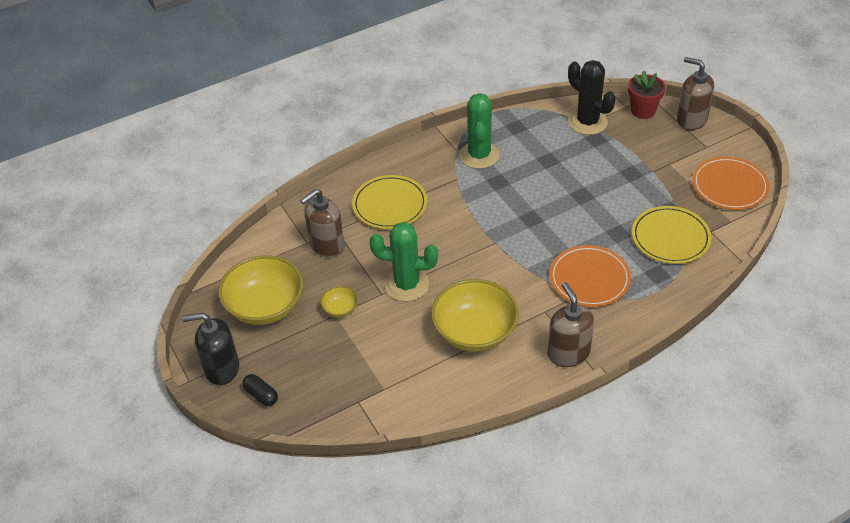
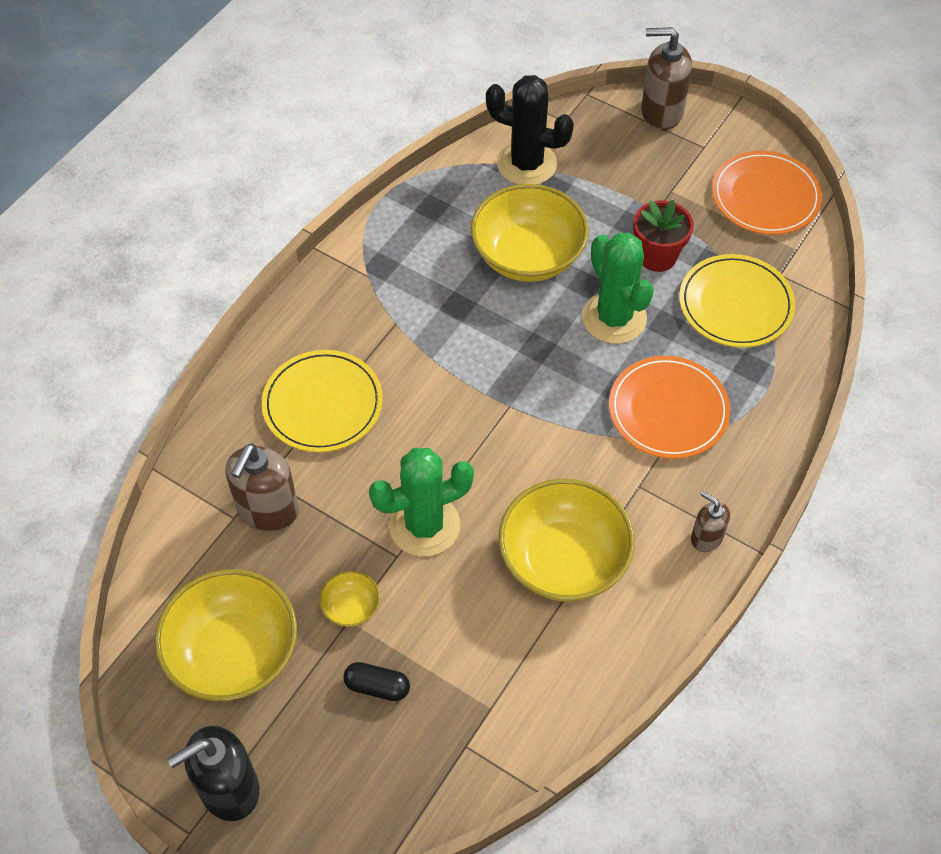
camera: 30 degrees left, 10 degrees up
black capsule [242,374,278,406] -> black capsule moved to [343,662,410,701]
green cactus [459,93,500,169] -> green cactus moved to [582,233,654,344]
brown soap dispenser [548,282,594,367] -> brown soap dispenser [691,491,730,552], size x0.57
red flower pot [628,70,666,119] -> red flower pot moved to [633,200,694,272]
none -> yellow bowl [471,184,589,282]

